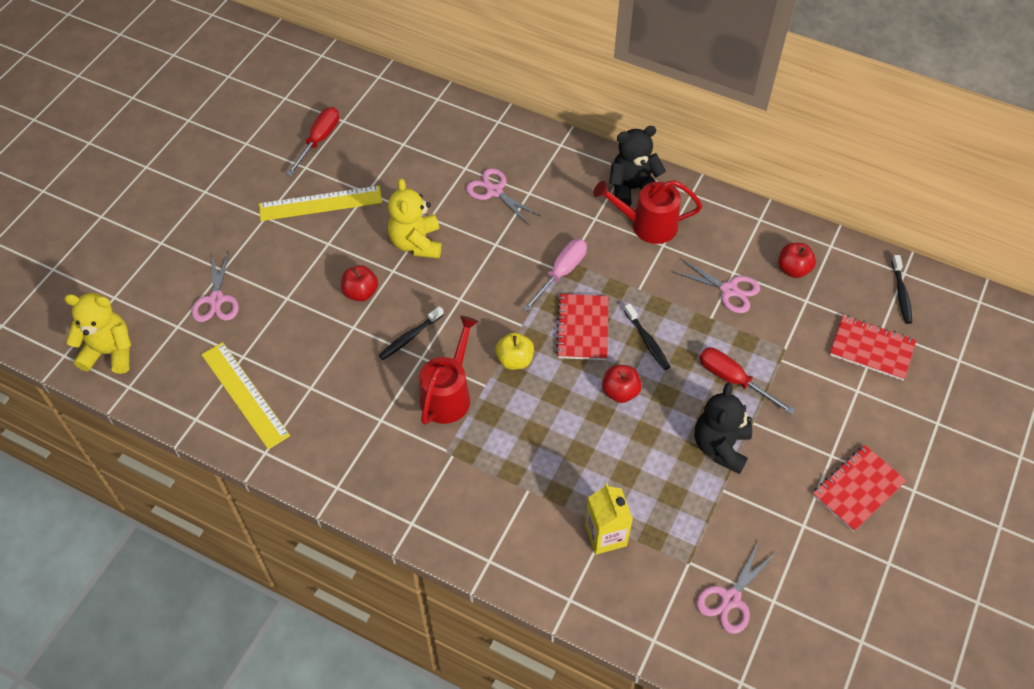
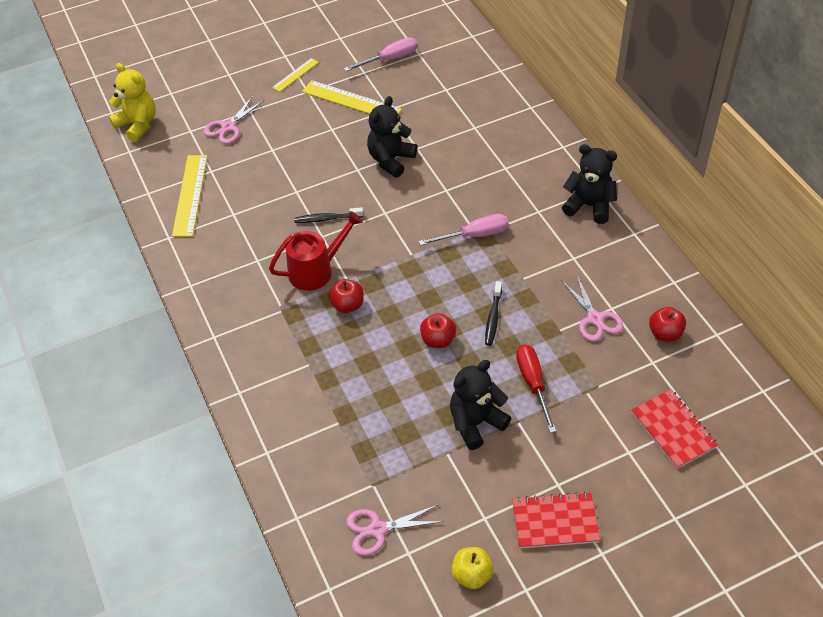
camera: 40 degrees right, 5 degrees down
red screwdriver [286,107,339,176] -> pink screwdriver [344,38,417,71]
red apple [341,265,378,301] -> red apple moved to [329,279,363,313]
yellow teddy bear [388,178,441,258] -> black teddy bear [367,96,417,178]
pink scissors [466,168,541,225] -> none
yellow apple [495,332,534,370] -> yellow apple moved to [452,547,494,589]
red notebook [556,294,608,360] -> none
yellow carton [585,483,633,555] -> none
red watering can [593,180,702,244] -> none
black toothbrush [892,255,912,324] -> none
none -> yellow ruler [272,58,319,92]

